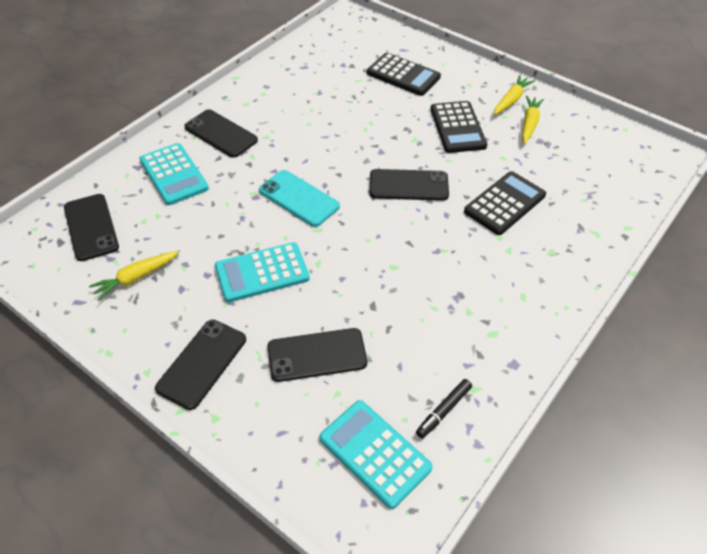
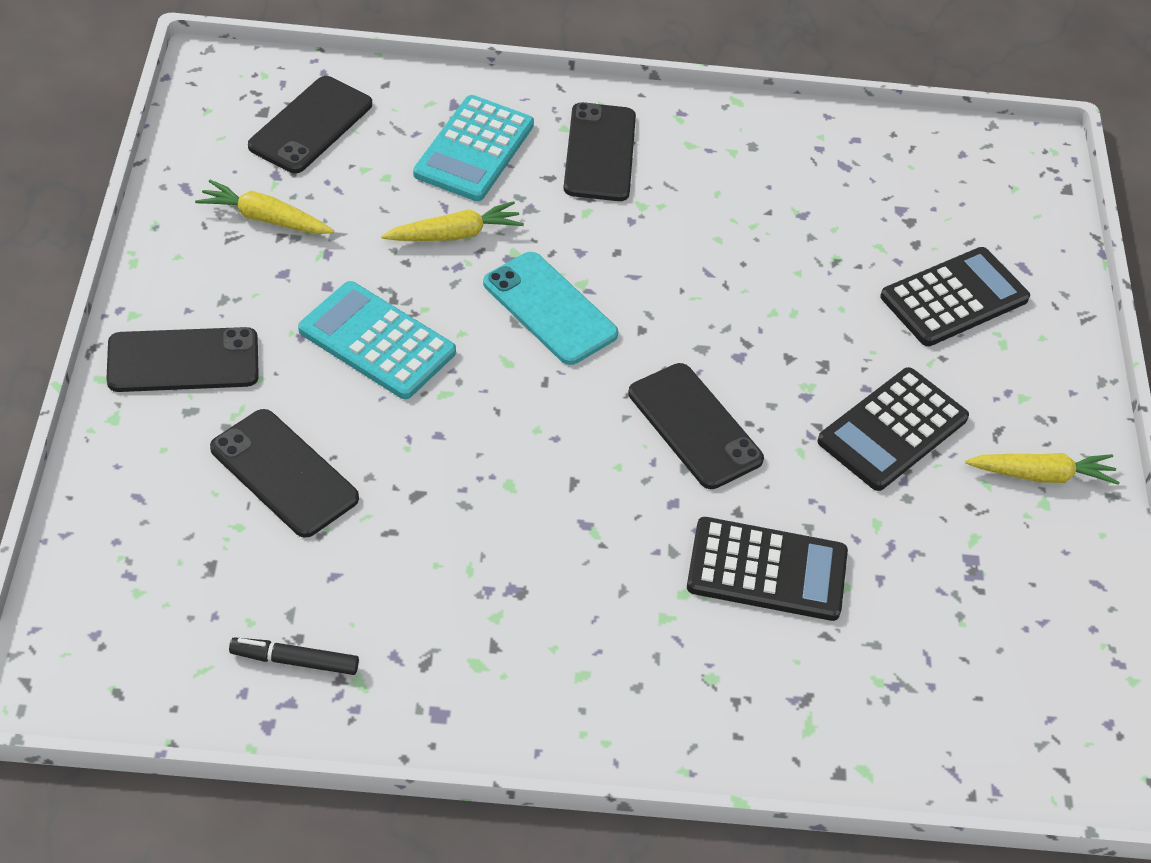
camera: 50 degrees right, 0 degrees up
turquoise phone [259,170,340,227] -> turquoise phone turned 45 degrees counterclockwise [483,252,618,365]
turquoise calculator [320,400,433,509] -> none
black calculator [367,53,441,96] -> black calculator turned 120 degrees counterclockwise [880,247,1030,346]
yellow carrot [522,96,544,144] -> yellow carrot moved to [381,201,524,241]

